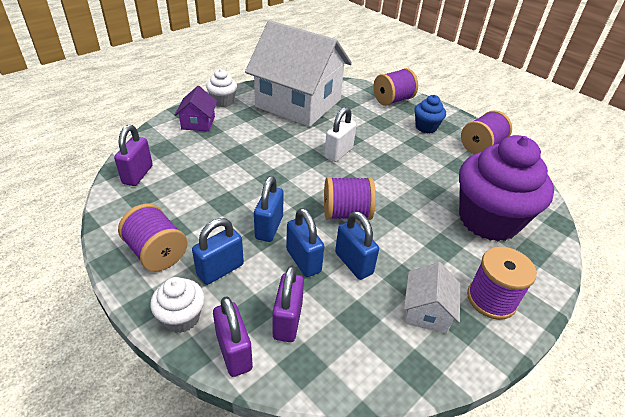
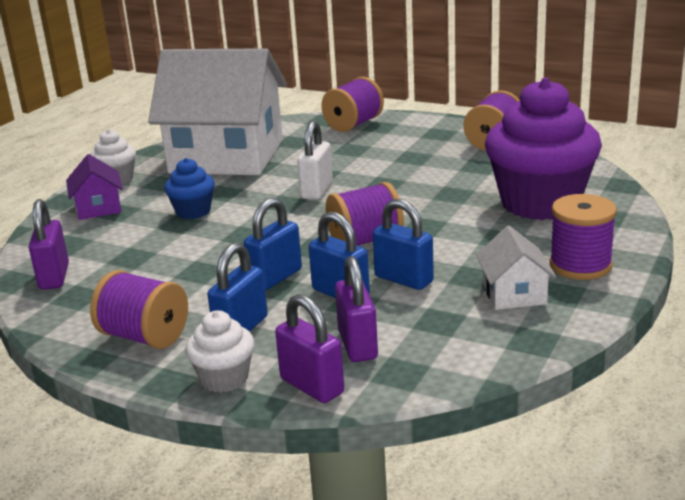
camera: 15 degrees left, 15 degrees down
blue padlock [254,176,284,242] -> blue padlock turned 45 degrees clockwise [244,198,302,290]
blue cupcake [414,95,446,133] -> blue cupcake moved to [164,158,215,219]

